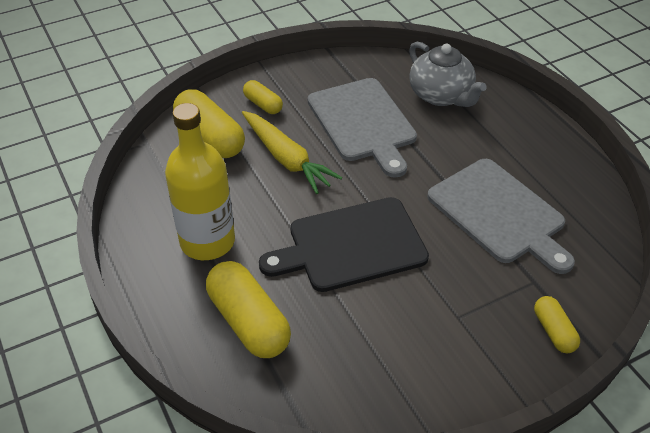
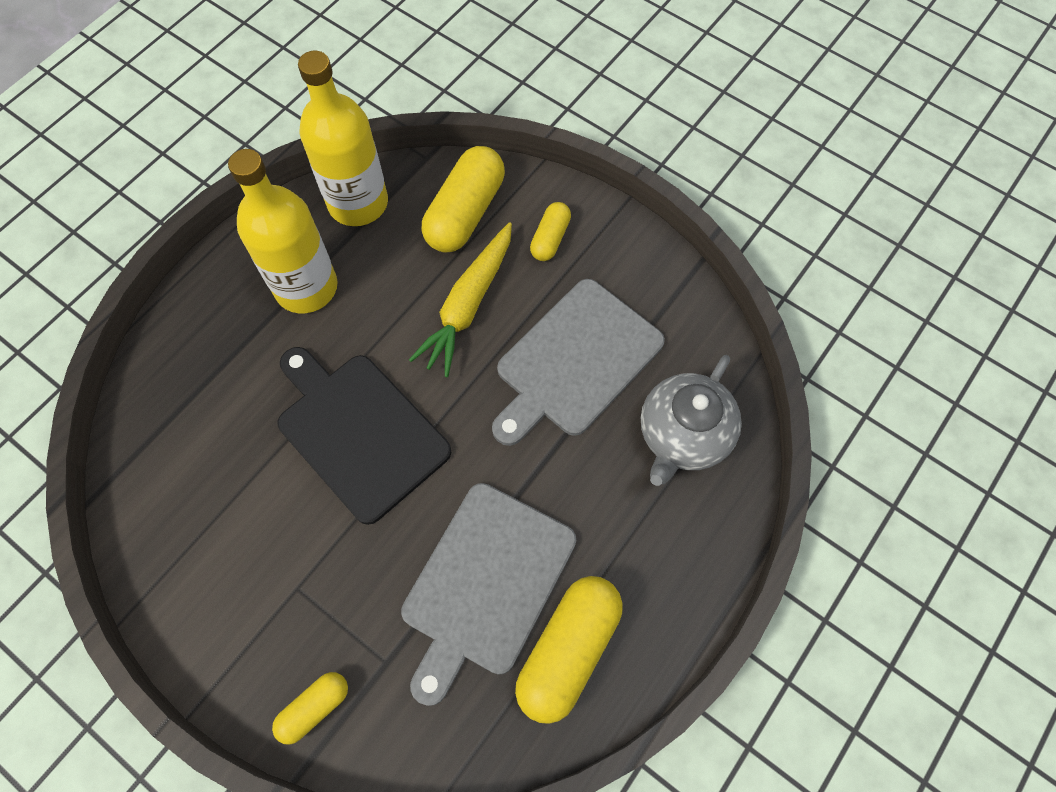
camera: 65 degrees right, 20 degrees up
yellow capsule [206,261,291,358] -> yellow capsule moved to [515,576,622,724]
none -> yellow bottle [298,51,388,226]

